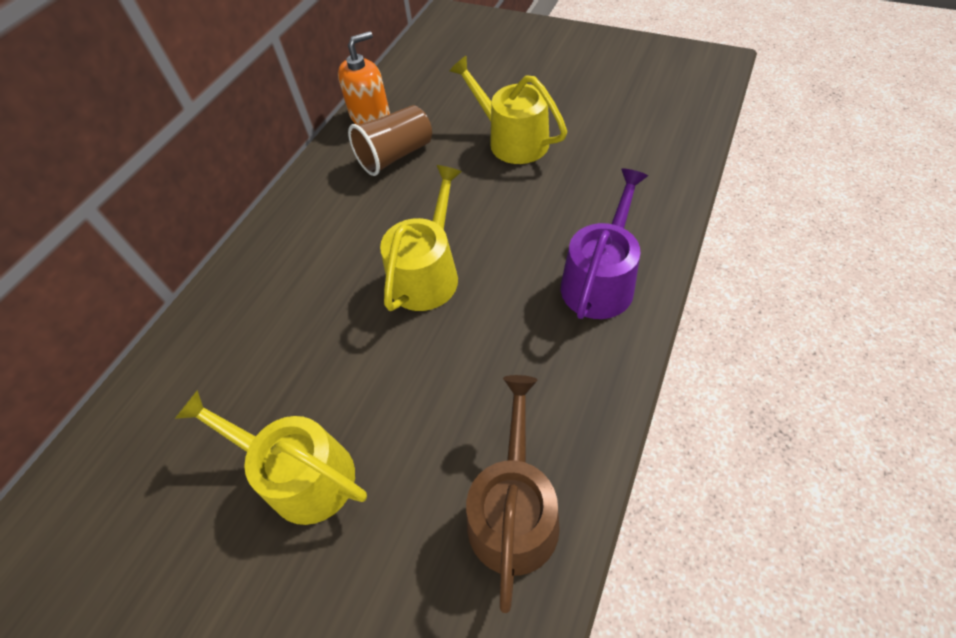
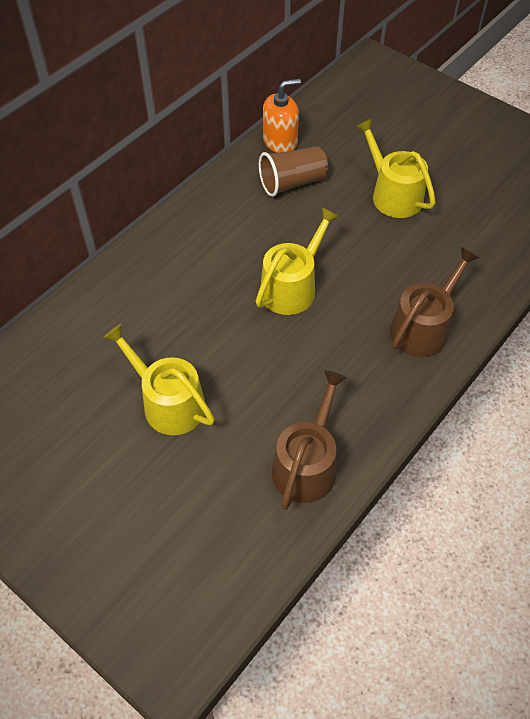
camera: 10 degrees right, 0 degrees up
purple watering can [561,169,648,319] -> brown watering can [390,247,479,357]

